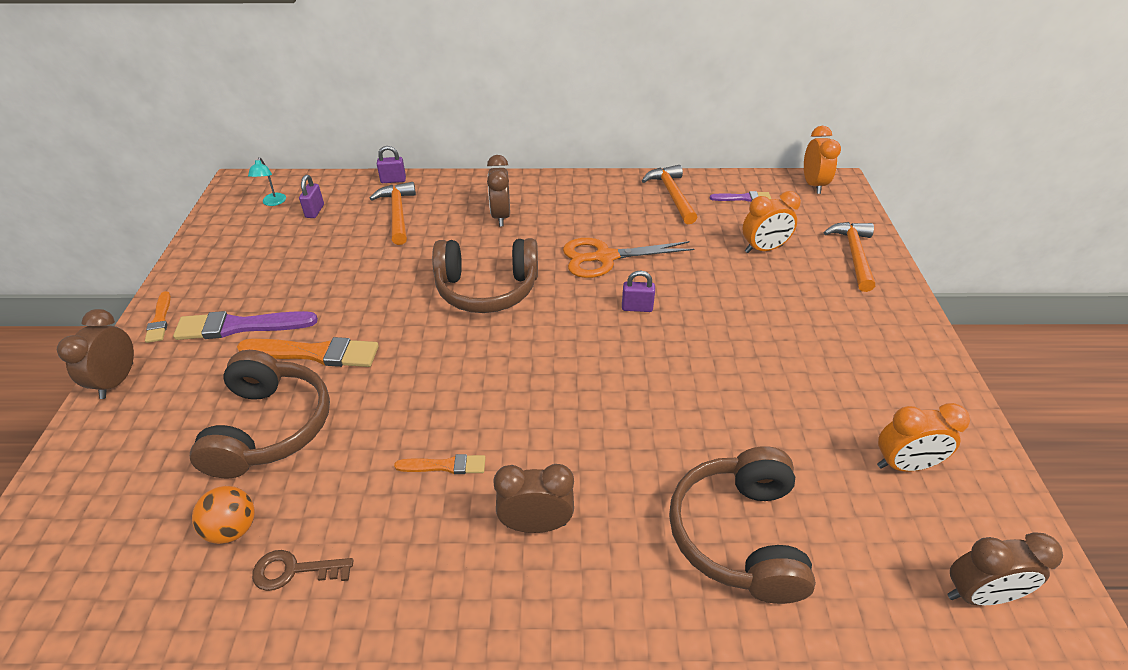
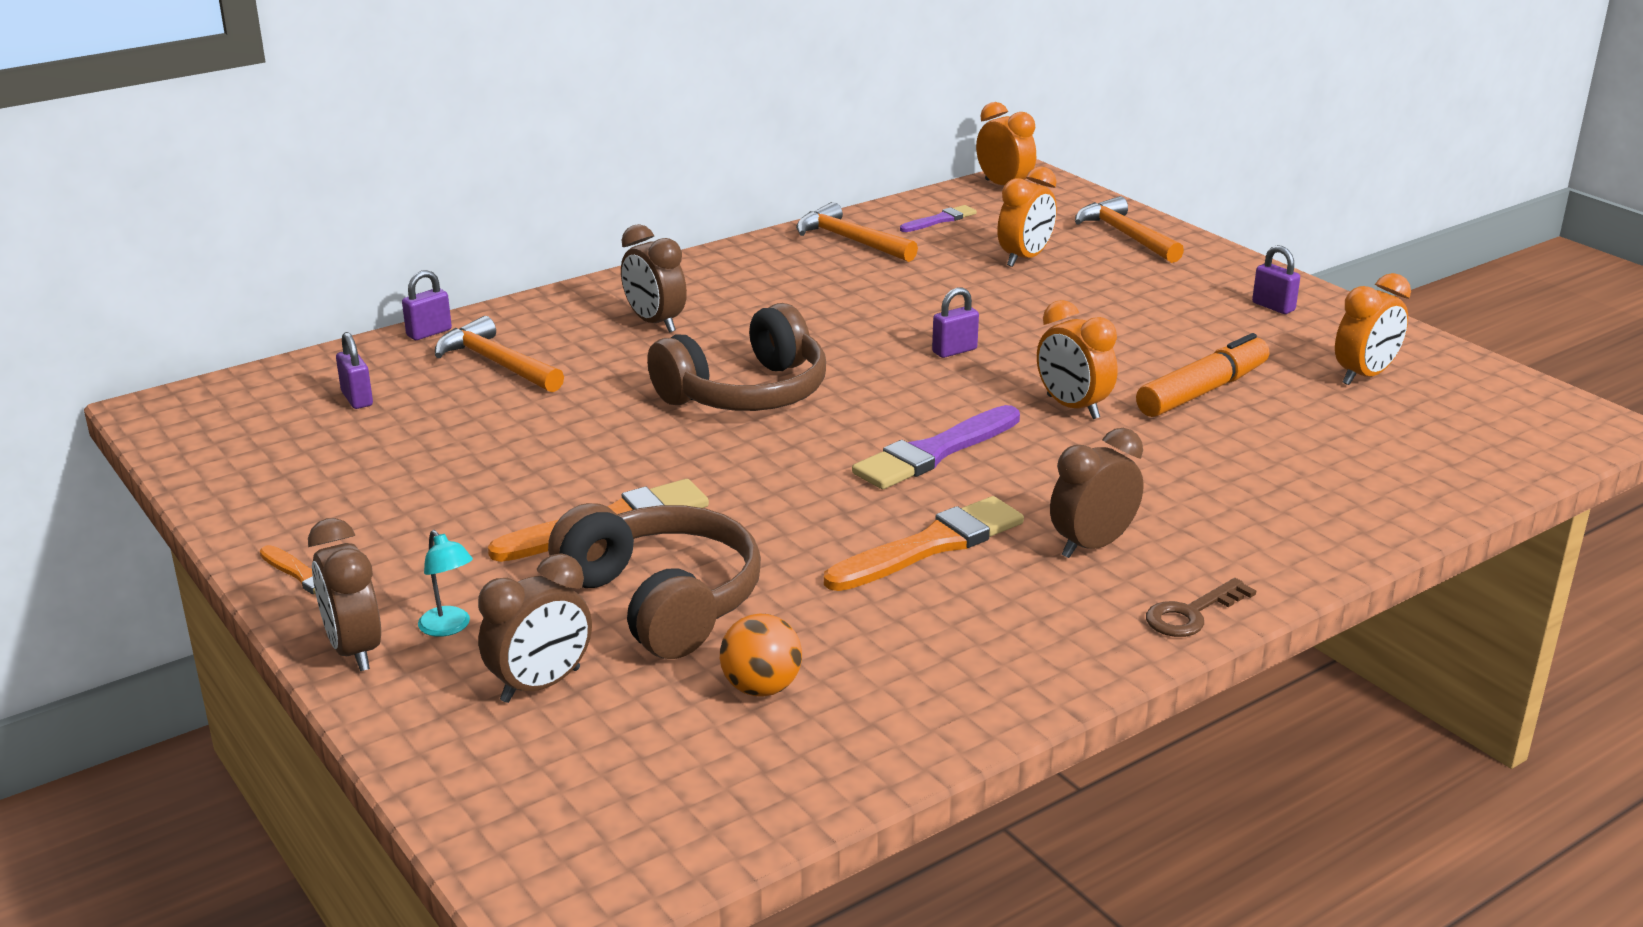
camera: 35 degrees left, 15 degrees down
purple brush [173,311,318,340] -> purple brush moved to [852,405,1020,489]
turquoise lamp [248,157,286,206] -> turquoise lamp moved to [418,530,473,637]
brown key [252,550,354,591] -> brown key moved to [1146,578,1256,637]
orange brush [394,454,485,474] -> orange brush [824,496,1024,591], size x1.80
orange scissors [563,238,694,278] -> none
brown headphones [669,446,816,604] -> none
brown clock [947,532,1063,605] -> brown clock moved to [478,553,592,703]
none -> orange clock [1037,300,1118,419]
none -> orange marker [1136,333,1269,417]
none -> purple padlock [1252,245,1300,314]

